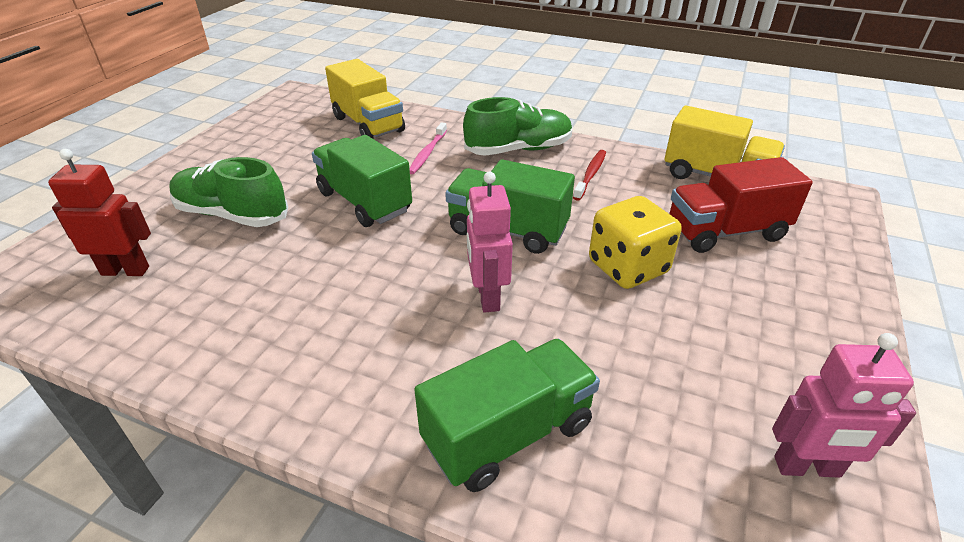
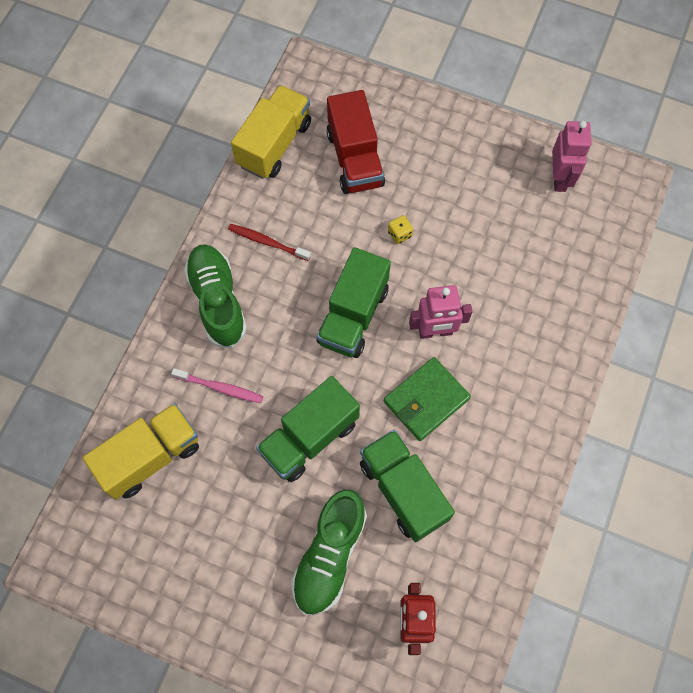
camera: 90 degrees left, 30 degrees up
green truck [414,339,600,492] -> green truck moved to [360,430,455,542]
yellow dice [589,196,682,289] -> yellow dice [388,215,413,244], size x0.42
none -> green wallet [384,357,471,441]

